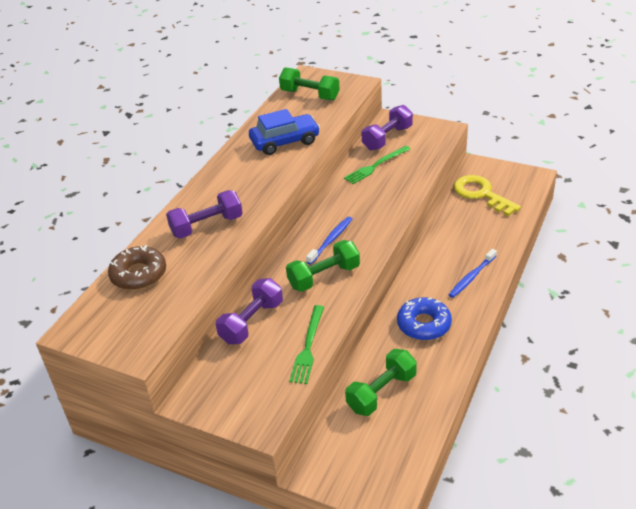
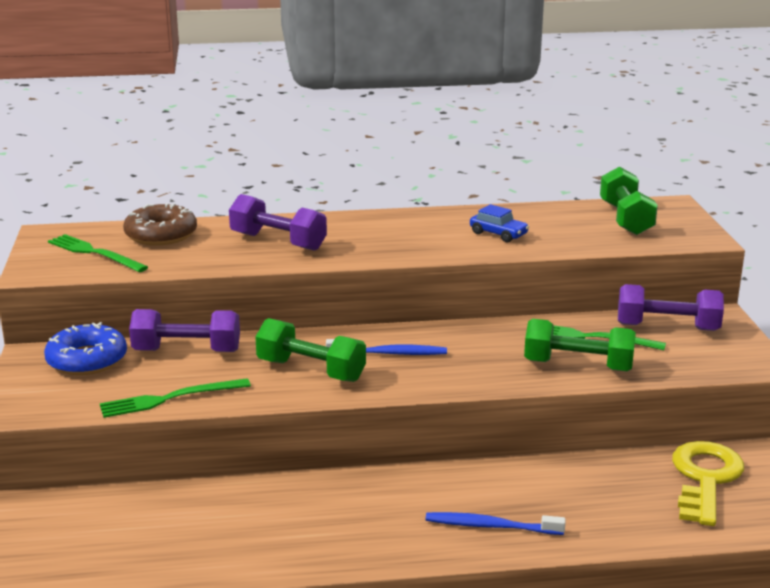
camera: 55 degrees right, 15 degrees down
blue car [249,109,320,155] -> blue car [470,204,529,242], size x0.56
green dumbbell [345,349,417,416] -> green dumbbell moved to [524,319,636,371]
blue donut [397,297,452,340] -> blue donut moved to [44,322,127,375]
none -> green fork [48,234,148,272]

